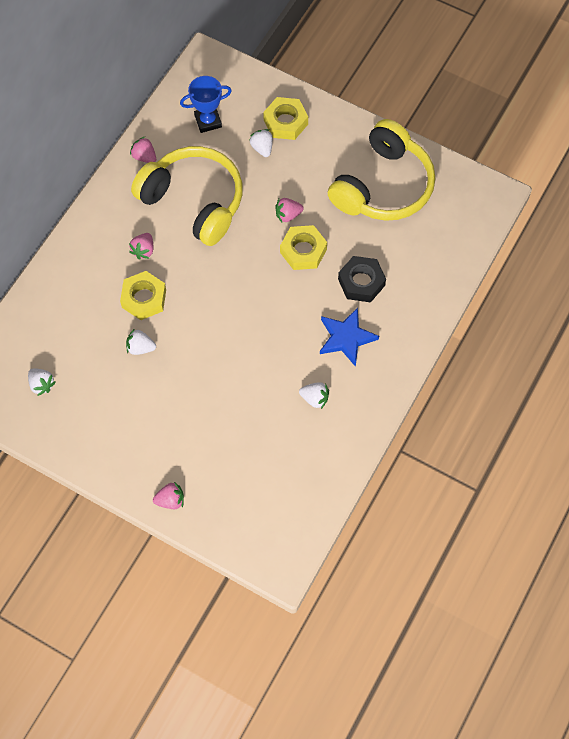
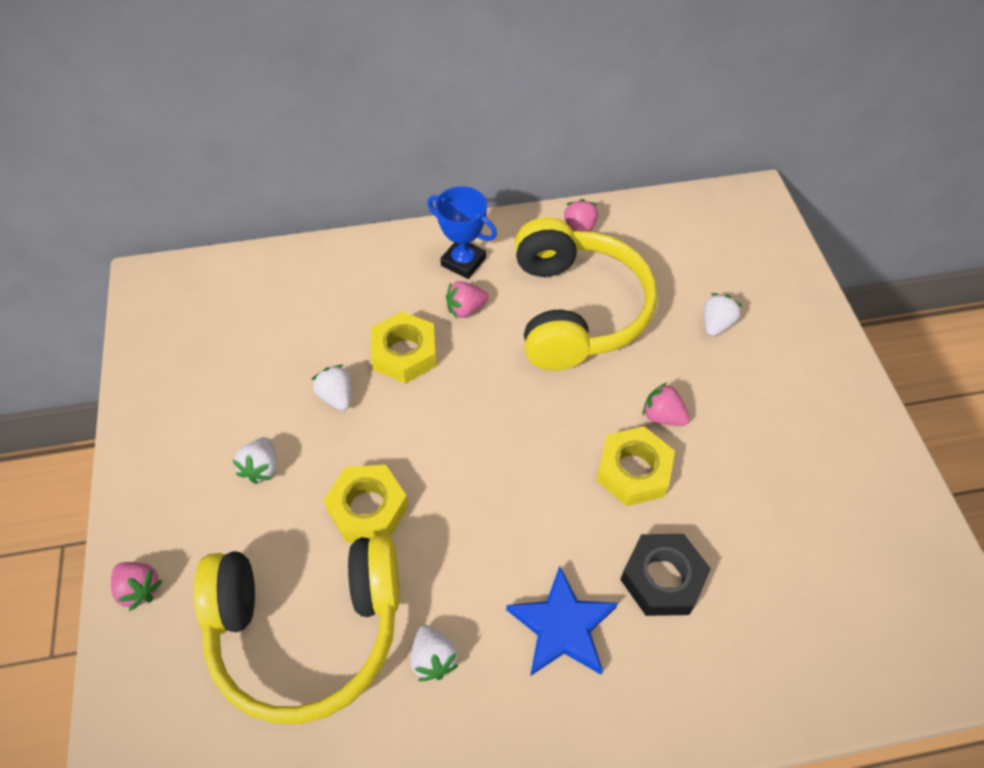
camera: 50 degrees right, 10 degrees down
white strawberry [28,369,56,396] -> white strawberry moved to [233,437,276,484]
blue trophy [180,76,232,133] -> blue trophy moved to [427,186,497,279]
yellow nut [263,97,308,140] -> yellow nut moved to [323,465,409,543]
yellow headphones [328,119,435,221] -> yellow headphones moved to [193,535,400,724]

